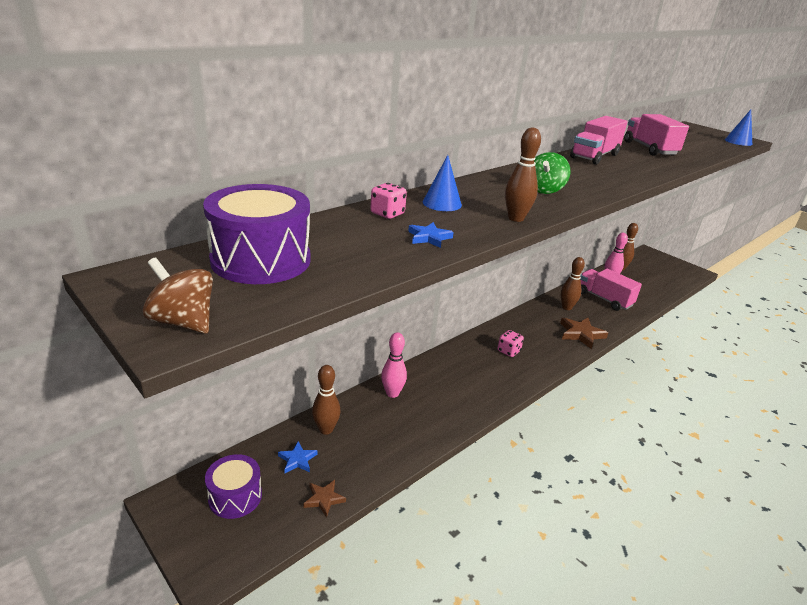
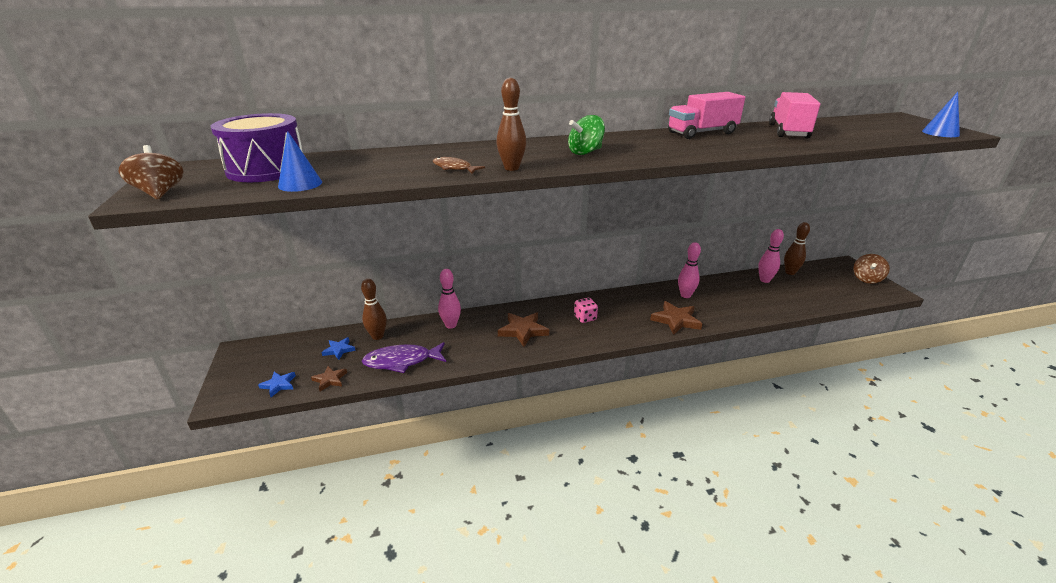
camera: 30 degrees right, 0 degrees up
purple drum [205,454,262,519] -> none
pink dice [370,183,407,219] -> none
blue star [408,222,454,248] -> blue star moved to [258,372,296,397]
blue cone [423,155,462,211] -> blue cone moved to [278,131,322,192]
brown bowling pin [561,257,585,310] -> pink bowling pin [678,242,701,298]
pink truck [580,269,642,311] -> none
none -> purple fish [362,342,446,373]
none -> brown fish [433,157,485,173]
none -> brown star [498,312,549,347]
none -> brown spinning top [853,254,890,284]

